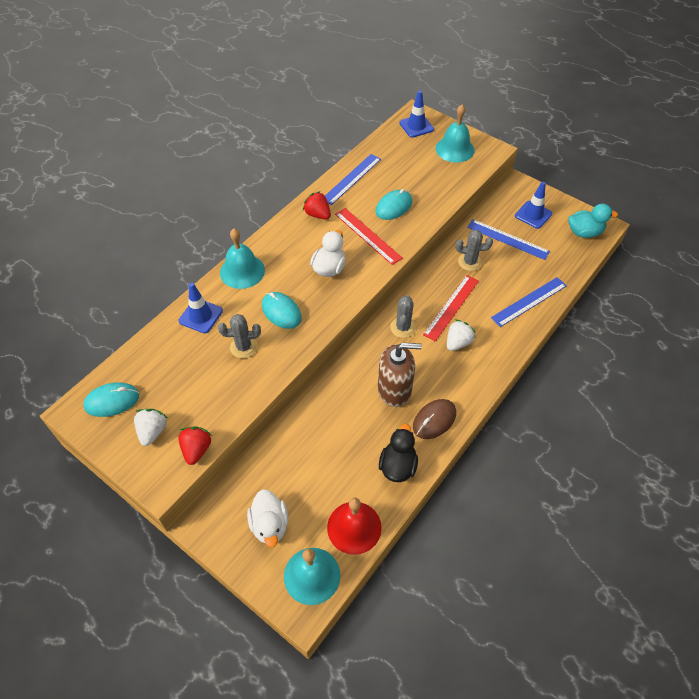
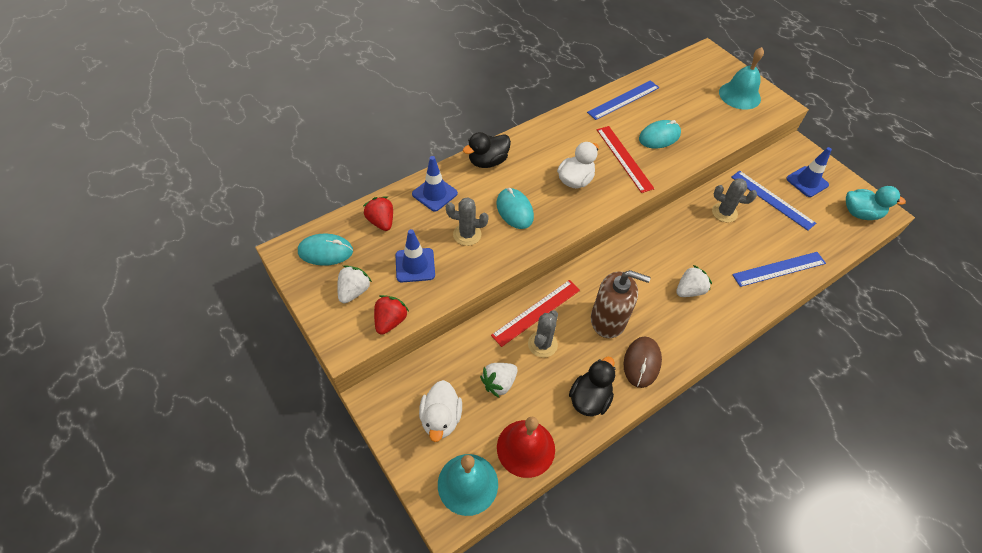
camera: 15 degrees right, 0 degrees up
turquoise bell [220,229,265,289] -> black duck [463,132,511,168]
red strawberry [303,191,331,219] -> red strawberry moved to [363,196,393,231]
grey cactus [390,295,416,338] -> grey cactus moved to [528,310,558,358]
blue traffic cone [399,91,434,138] -> blue traffic cone moved to [396,229,435,282]
brown mouse [413,399,456,439] -> brown mouse turned 45 degrees counterclockwise [624,337,662,388]
red ruler [423,275,479,342] -> red ruler moved to [491,280,580,347]
none -> white strawberry [480,363,518,398]

